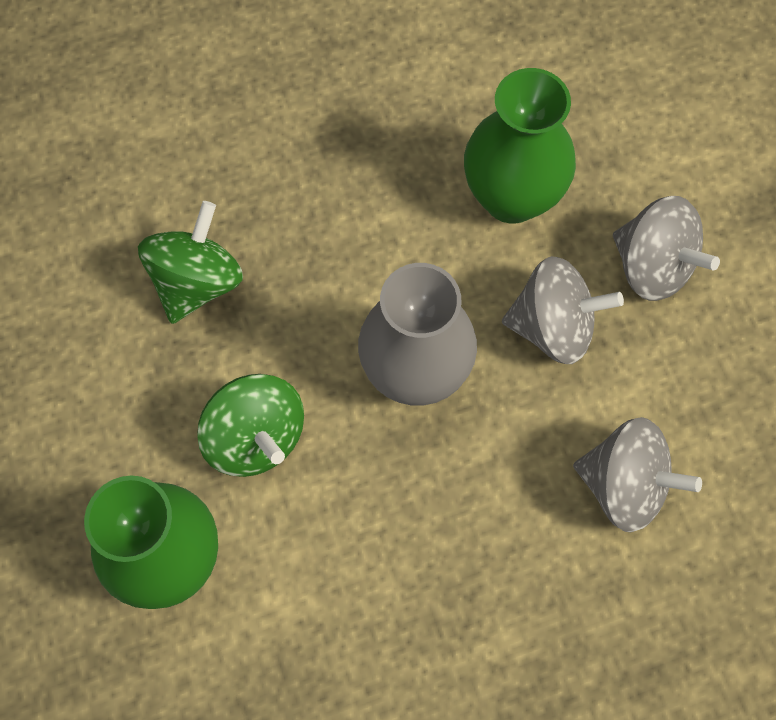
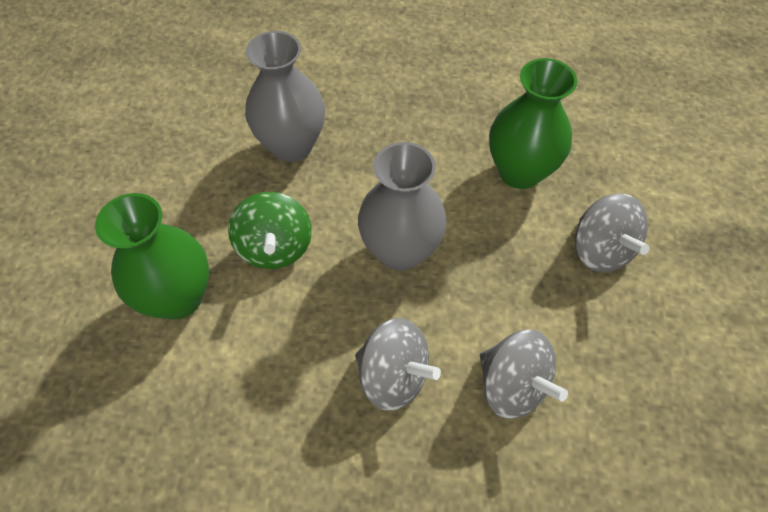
camera: 25 degrees right, 10 degrees down
green spinning top [138,201,243,324] -> grey vase [245,31,325,162]
grey spinning top [502,256,624,364] -> grey spinning top moved to [355,318,441,411]

